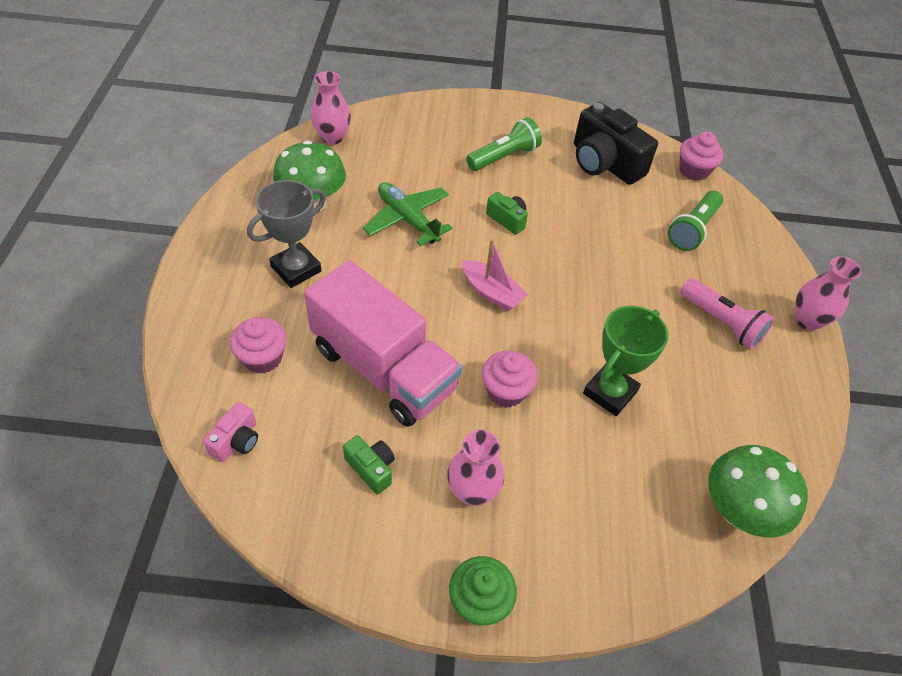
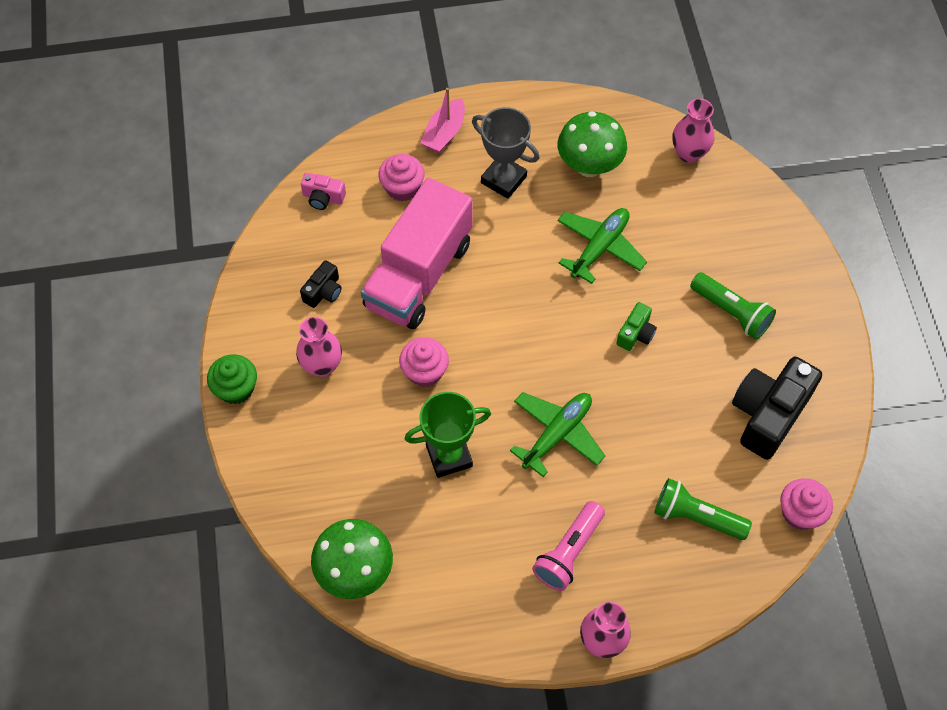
camera: 80 degrees right, 10 degrees up
green camera [343,435,395,494] -> black camera [300,260,342,308]
pink boat [462,239,528,311] -> pink boat moved to [421,88,465,153]
green trophy [583,306,669,416] -> green trophy turned 45 degrees counterclockwise [405,392,491,478]
none -> green plane [510,392,605,477]

